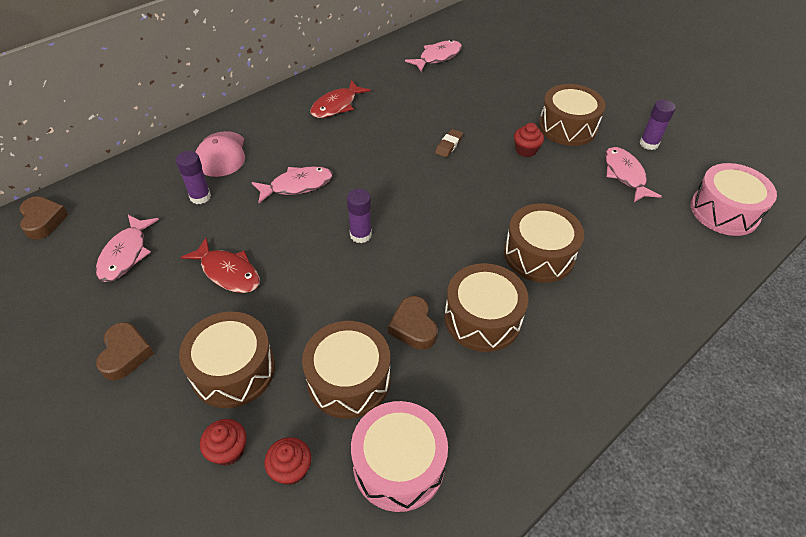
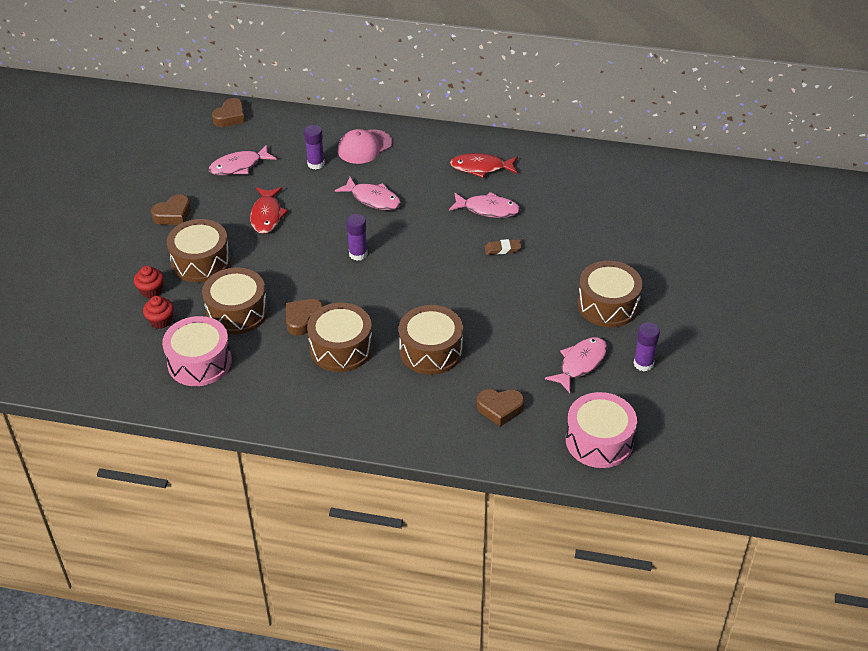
camera: 55 degrees right, 5 degrees down
pink fish [405,40,462,72] -> pink fish moved to [449,192,520,218]
red cupcake [514,123,544,157] -> none
none -> brown heart [477,389,524,427]

